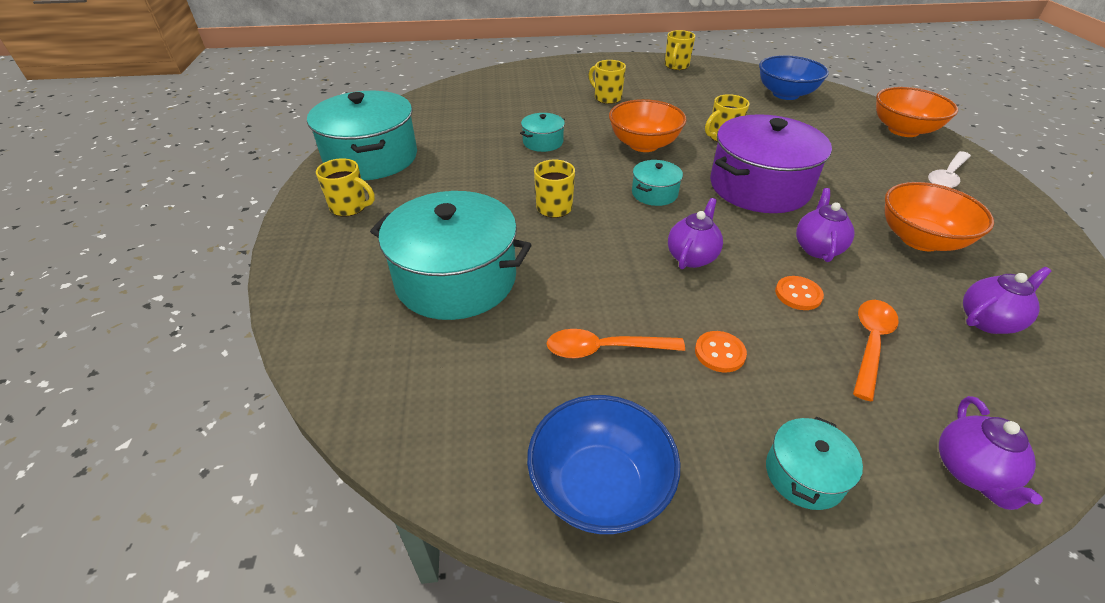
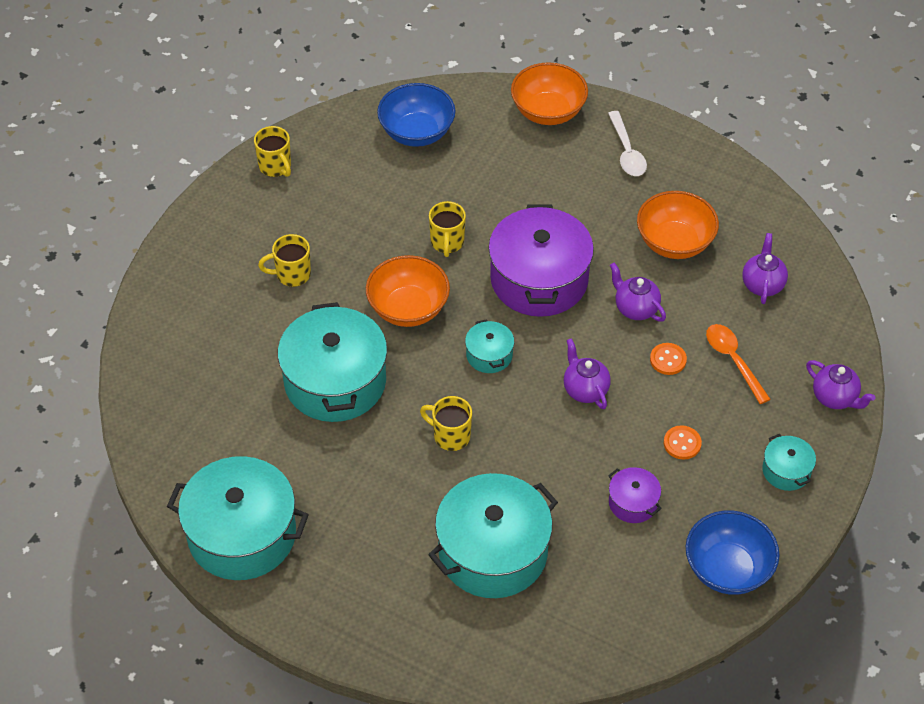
camera: 55 degrees left, 10 degrees up
yellow mug [316,158,375,217] -> none
turquoise pot [520,113,565,152] -> turquoise pot [278,302,387,422], size x2.17
orange spoon [547,329,685,358] -> purple pot [608,467,662,523]

